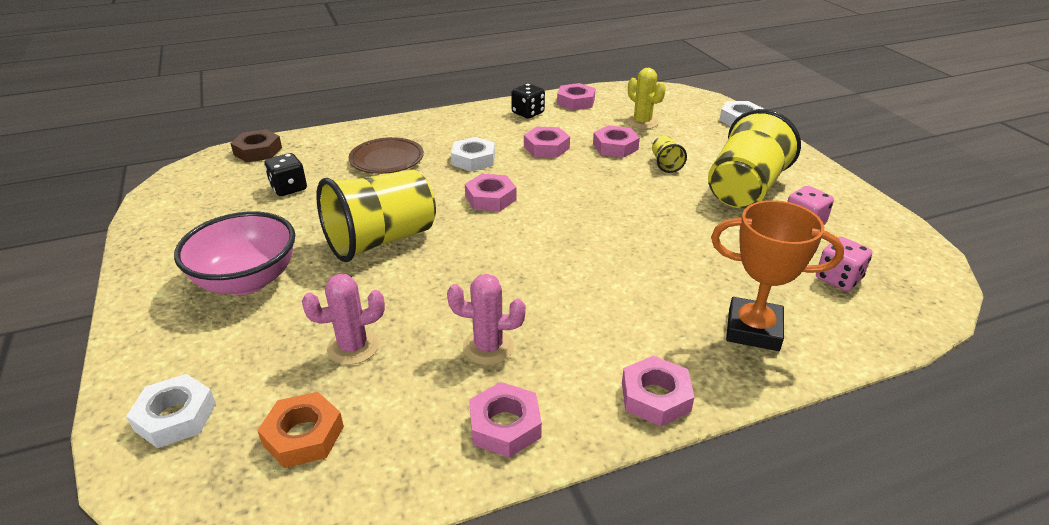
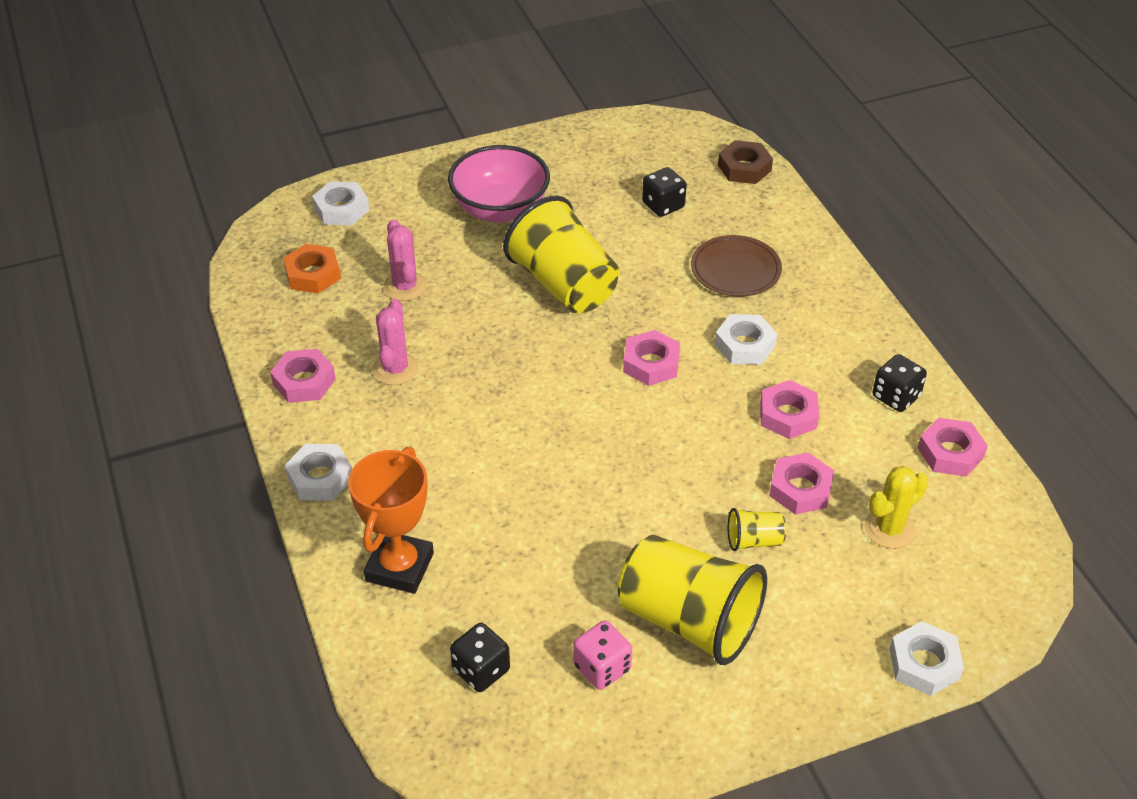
camera: 90 degrees right, 10 degrees up
pink nut [622,356,694,426] -> white nut [285,444,352,501]
pink dice [816,237,872,291] -> black dice [450,623,510,692]

